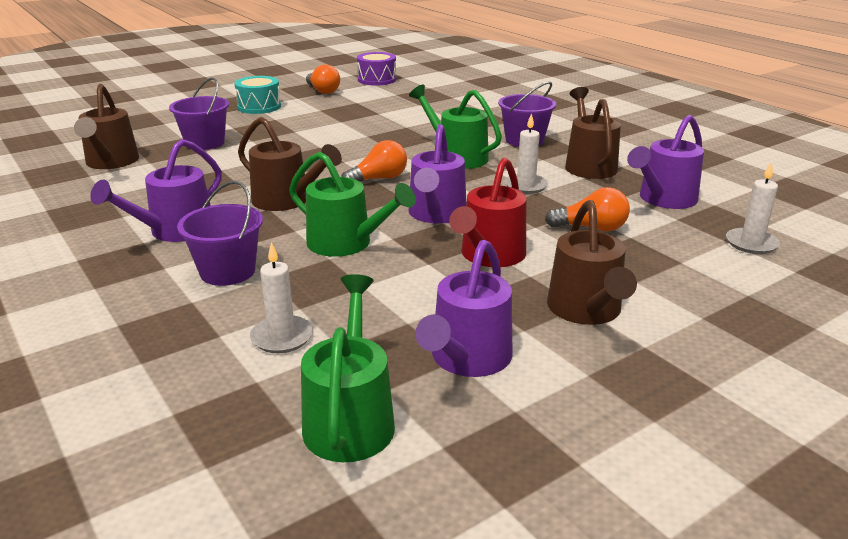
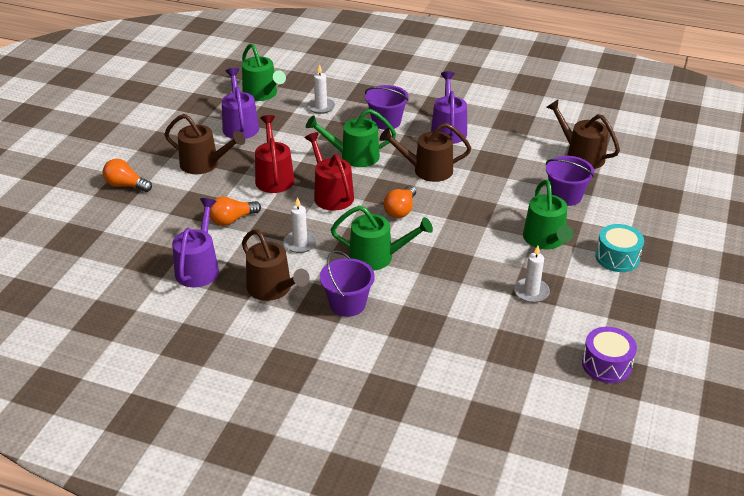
camera: 145 degrees right, 10 degrees up
orange light bulb [306,64,340,94] -> orange light bulb moved to [103,159,152,192]
purple watering can [409,124,466,223] -> red watering can [305,132,354,211]
brown watering can [547,200,637,325] -> brown watering can turned 150 degrees clockwise [165,114,245,174]
white candle [726,162,780,254] -> white candle moved to [514,246,550,303]
none -> green watering can [523,180,574,249]

